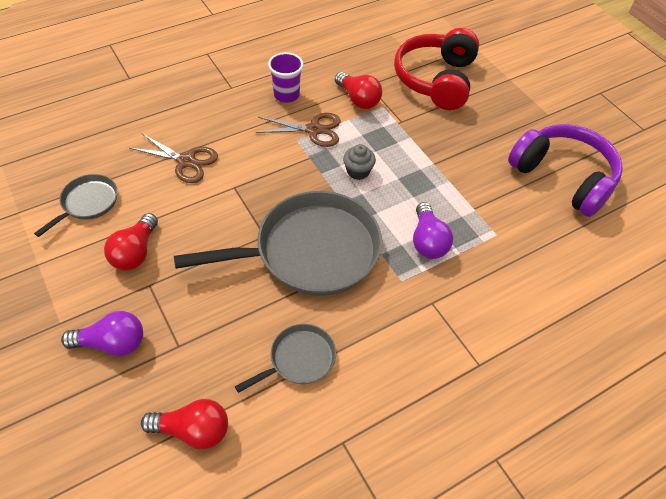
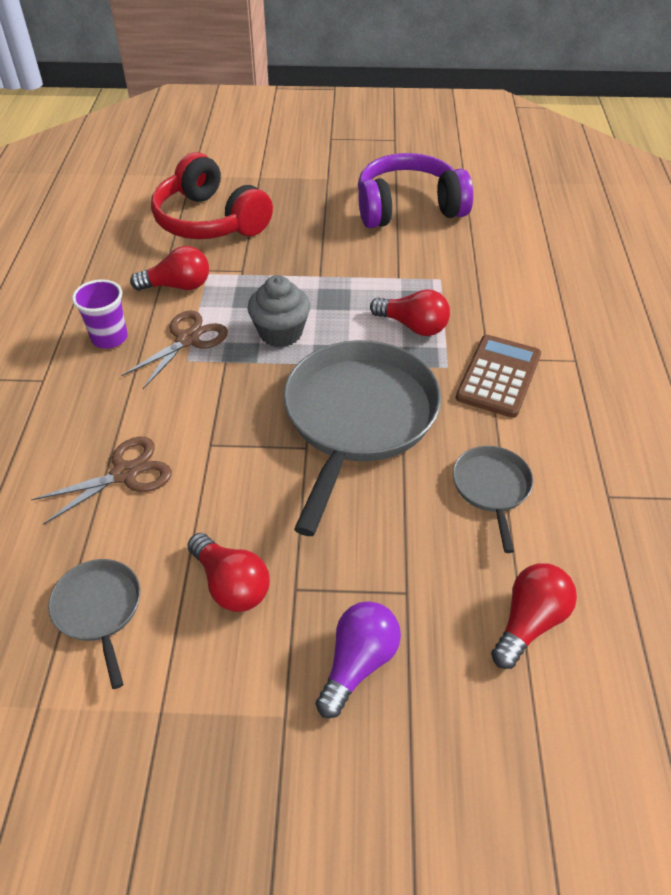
camera: 55 degrees left, 5 degrees down
grey cupcake [343,144,376,180] -> grey cupcake [248,275,310,348], size x1.50
purple light bulb [413,202,453,259] -> red light bulb [370,289,450,336]
none -> brown calculator [456,335,541,418]

